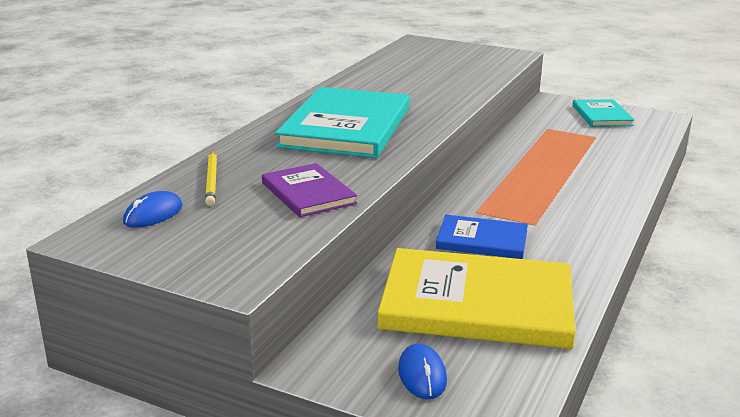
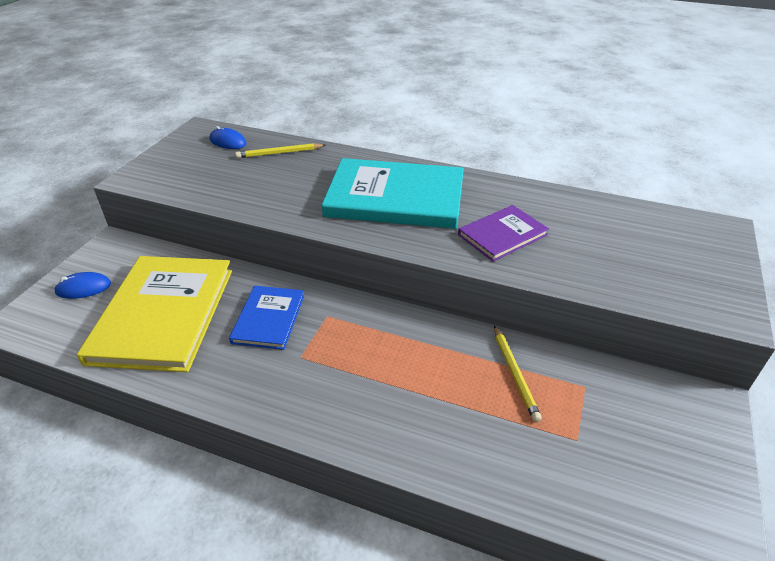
camera: 85 degrees right, 15 degrees up
purple book [262,163,357,217] -> purple book moved to [458,205,549,262]
turquoise book [572,99,634,127] -> none
none -> yellow pencil [494,325,542,422]

